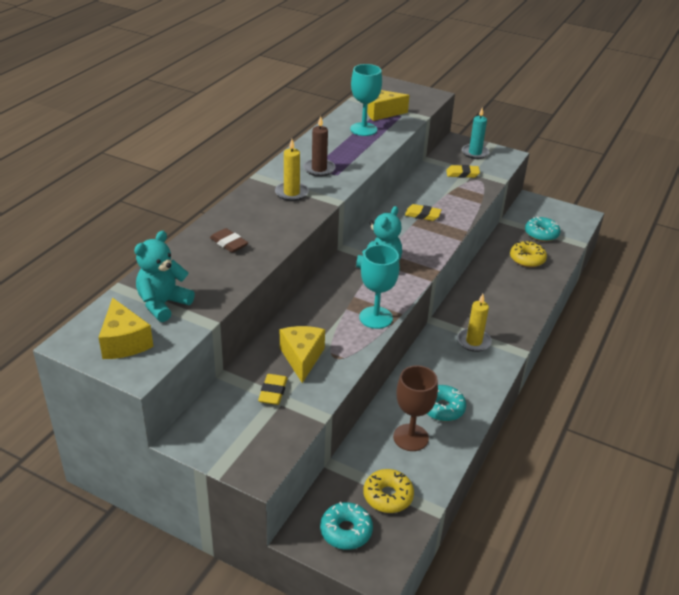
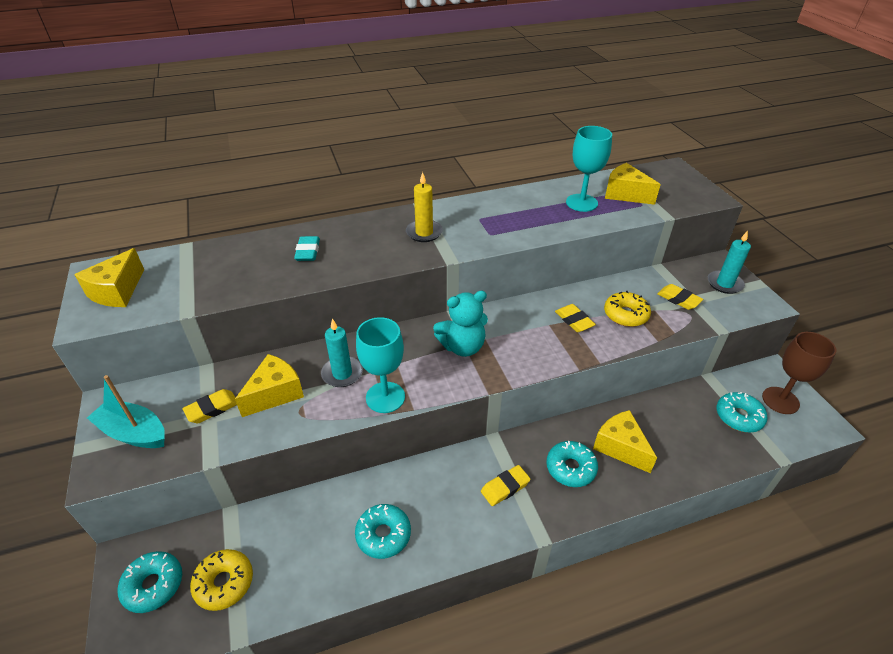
camera: 45 degrees right, 5 degrees up
turquoise teddy bear [134,231,195,322] -> none
brown eraser [210,228,248,253] -> turquoise eraser [294,236,320,261]
brown candle [303,116,336,177] -> none
brown goblet [393,365,438,451] -> brown goblet moved to [762,332,836,414]
yellow candle [457,294,492,352] -> yellow eraser [481,465,531,506]
yellow donut [510,240,547,267] -> yellow donut moved to [604,291,651,327]
none -> turquoise boat [87,375,165,448]
none -> turquoise candle [321,318,363,387]
none -> turquoise donut [546,441,598,487]
none -> yellow cheese [593,410,657,473]

